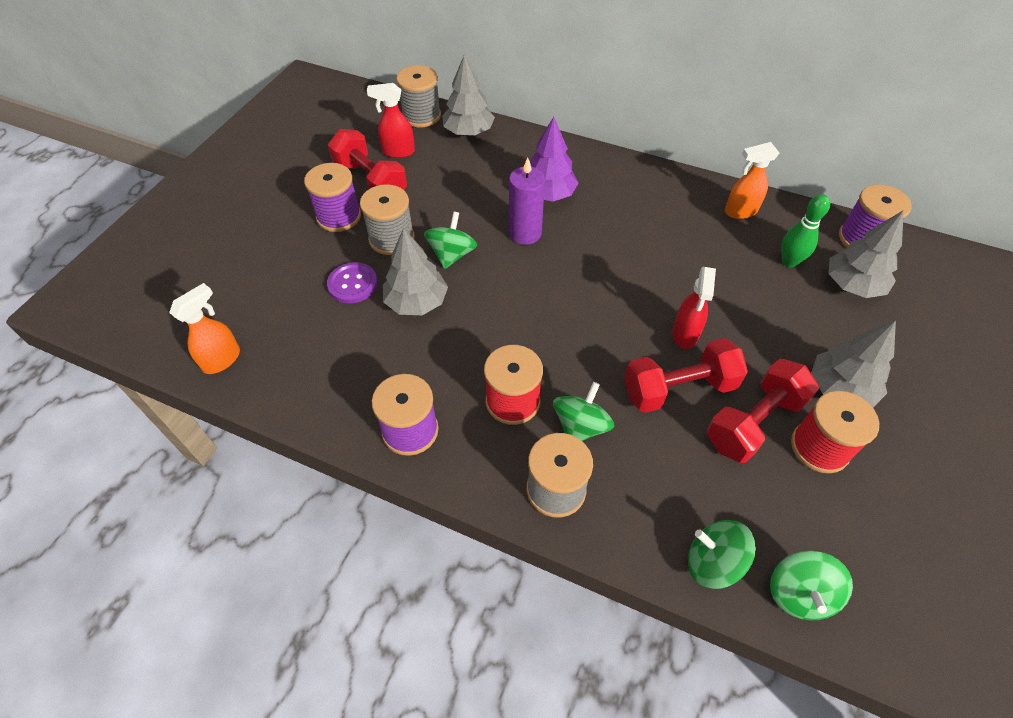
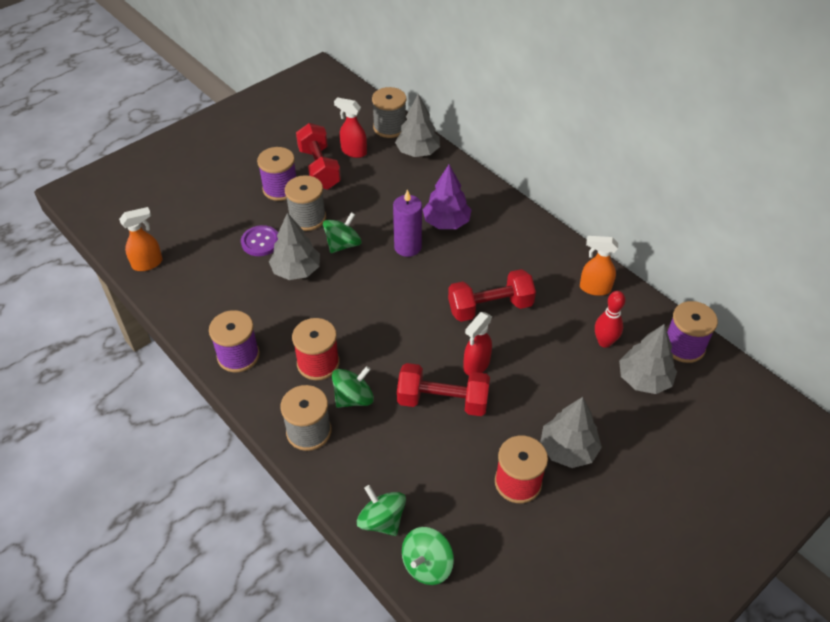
camera: 25 degrees right, 5 degrees down
red dumbbell [707,359,819,463] -> red dumbbell moved to [448,269,536,322]
green bowling pin [781,194,830,268] -> red bowling pin [595,291,625,348]

